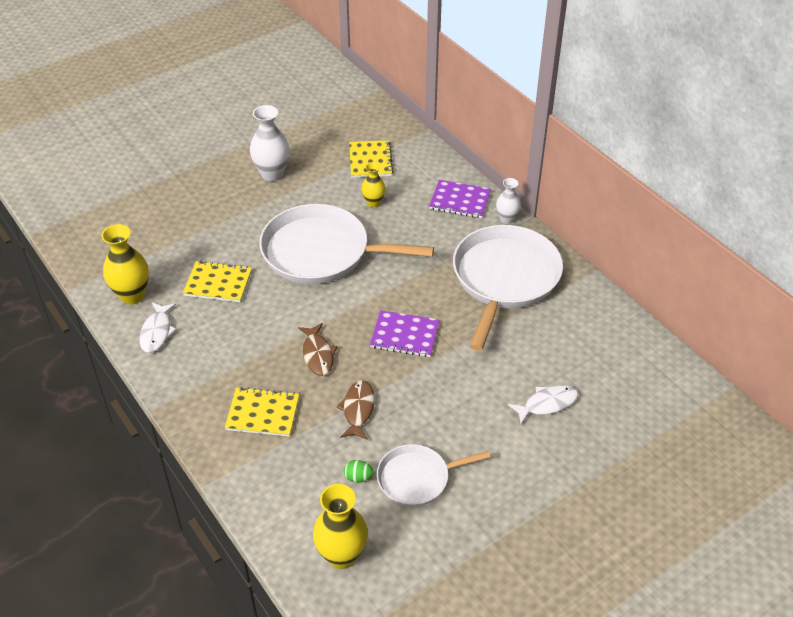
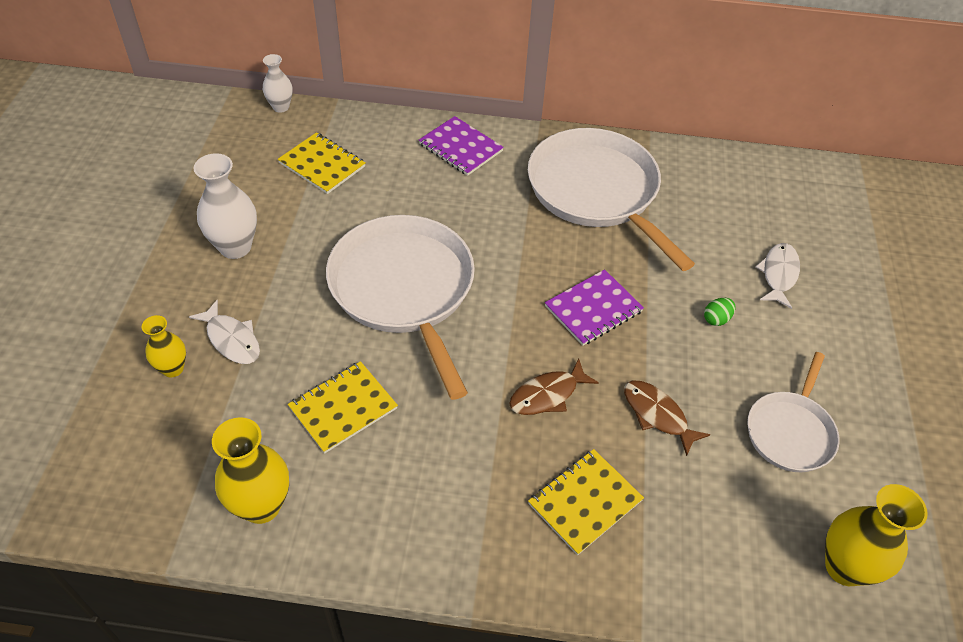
camera: 50 degrees left, 5 degrees up
white fish [139,302,177,353] -> white fish moved to [189,300,260,364]
white pan [259,204,434,284] -> white pan turned 105 degrees clockwise [326,215,475,400]
brown fish [298,323,337,376] -> brown fish turned 120 degrees clockwise [509,359,599,415]
green egg [344,460,374,483] -> green egg moved to [704,298,735,326]
yellow vase [361,162,386,208] -> yellow vase moved to [142,315,186,377]
purple notebook [429,180,491,218] -> purple notebook turned 75 degrees clockwise [419,116,504,176]
white vase [496,178,521,224] -> white vase moved to [263,54,293,113]

